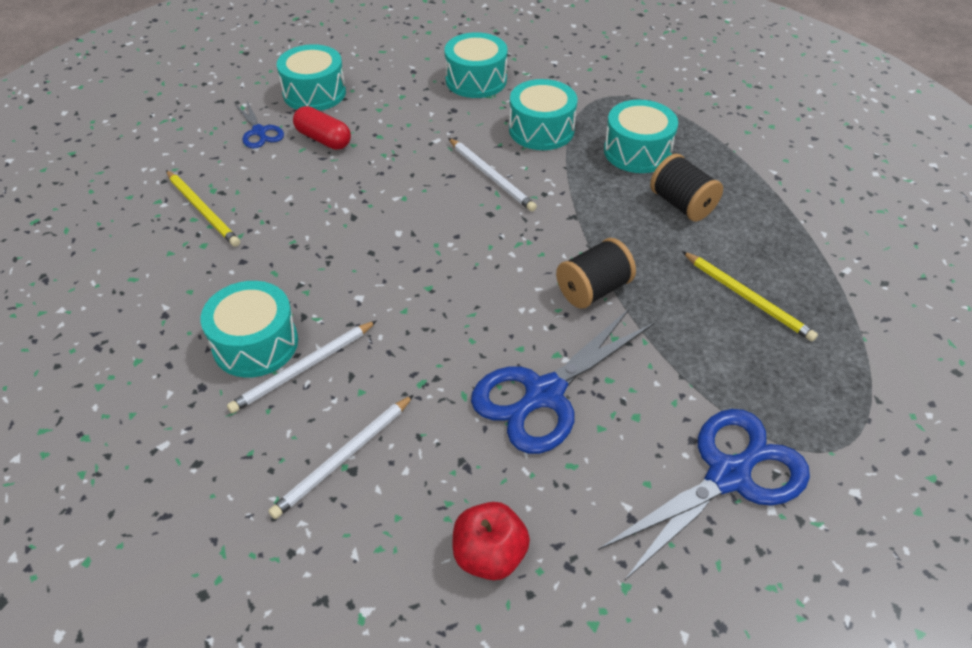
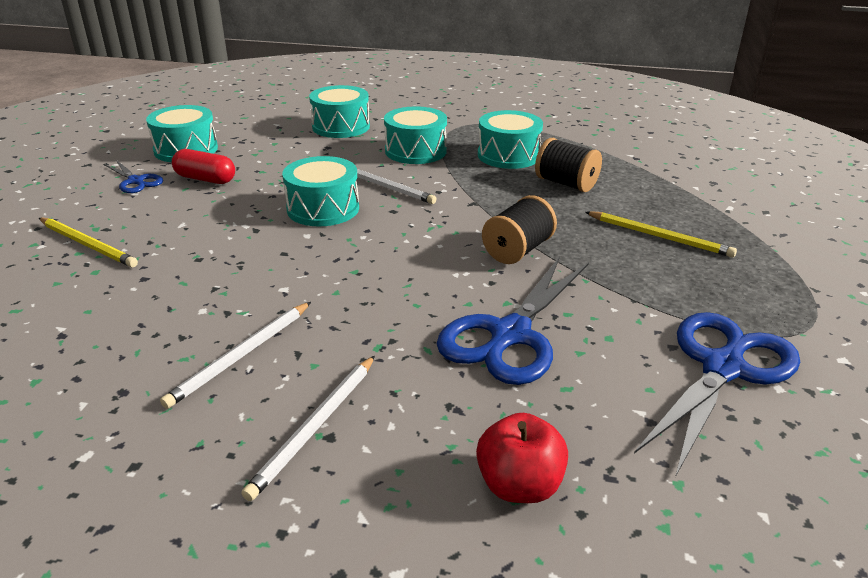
camera: 15 degrees left, 15 degrees down
turquoise drum [201,281,298,378] -> turquoise drum moved to [282,156,359,227]

